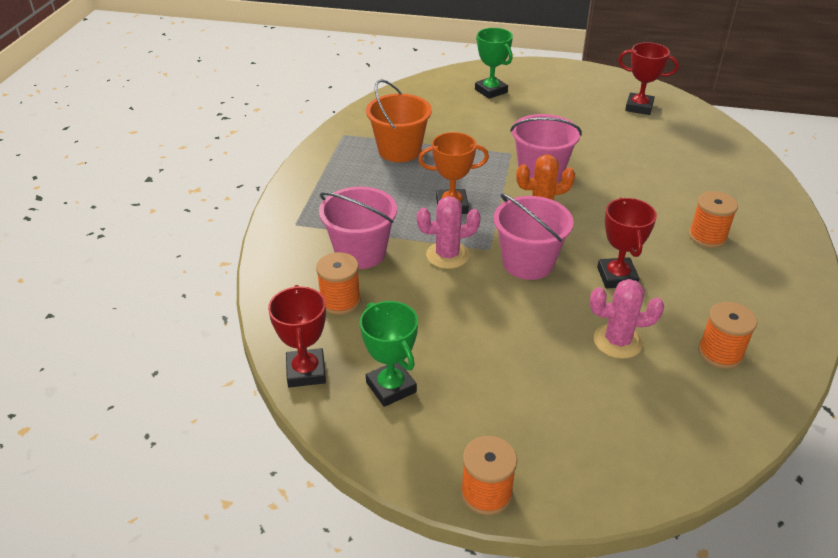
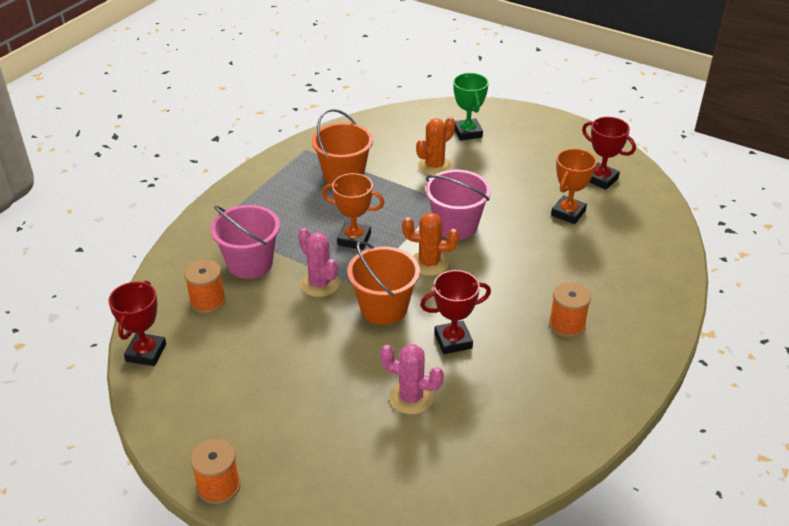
camera: 20 degrees right, 0 degrees up
green trophy [360,301,418,407] -> none
pink cactus [417,196,481,269] -> pink cactus turned 45 degrees clockwise [298,228,340,297]
pink bucket [494,193,574,280] -> orange bucket [347,241,420,325]
red trophy [597,198,657,288] -> red trophy turned 60 degrees clockwise [420,270,491,354]
orange spool [698,302,757,369] -> none
none -> orange cactus [416,117,455,175]
none -> orange trophy [551,149,597,224]

